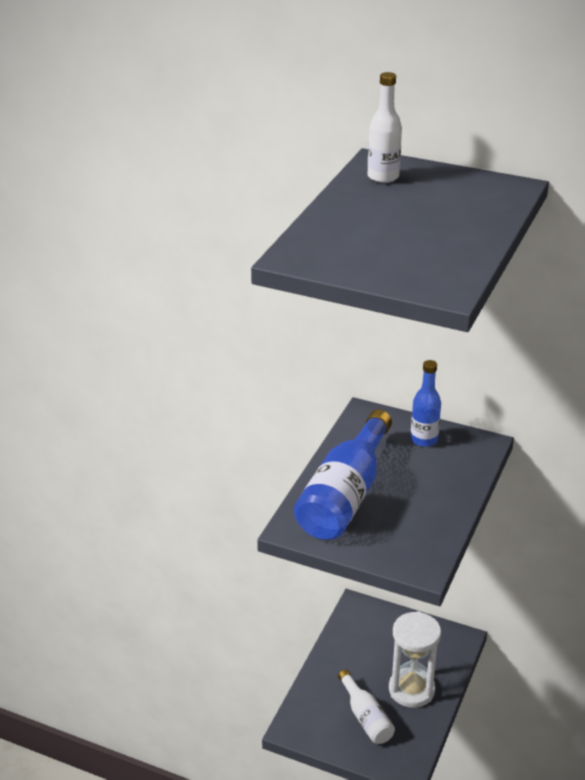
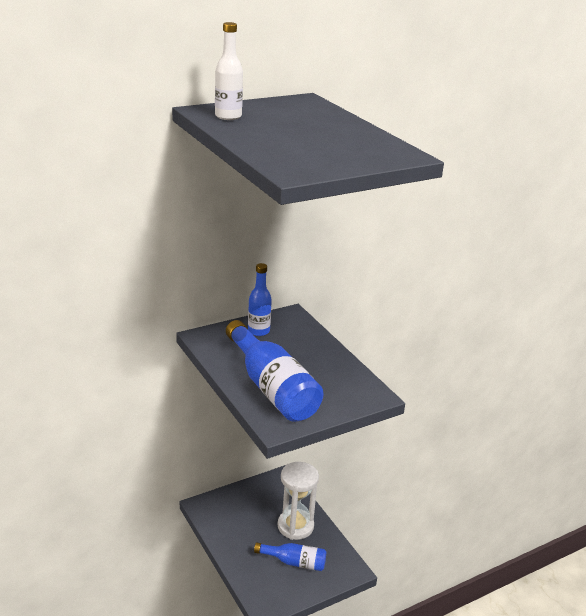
camera: 55 degrees left, 5 degrees down
white bottle [338,670,395,744] -> blue bottle [254,542,326,571]

